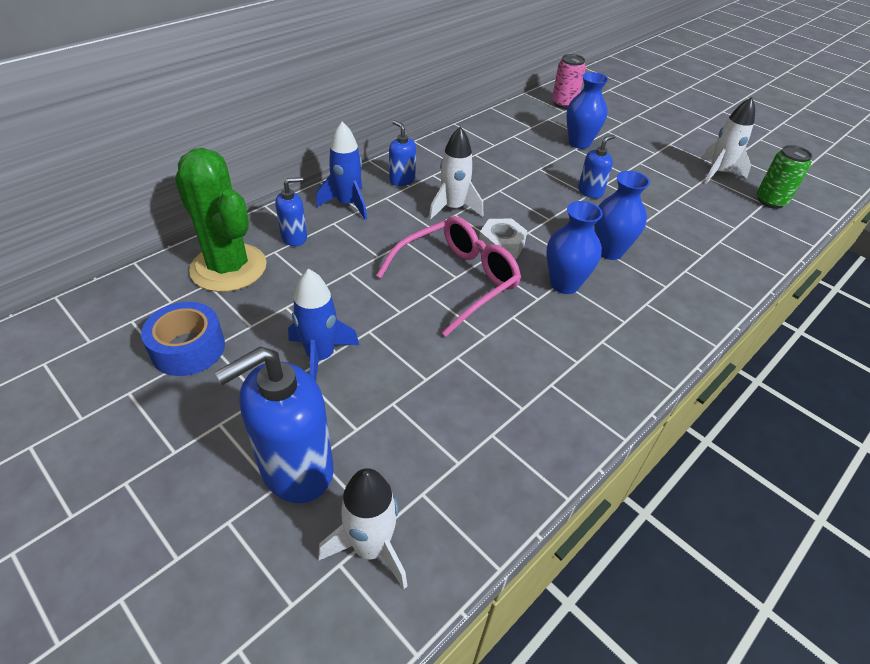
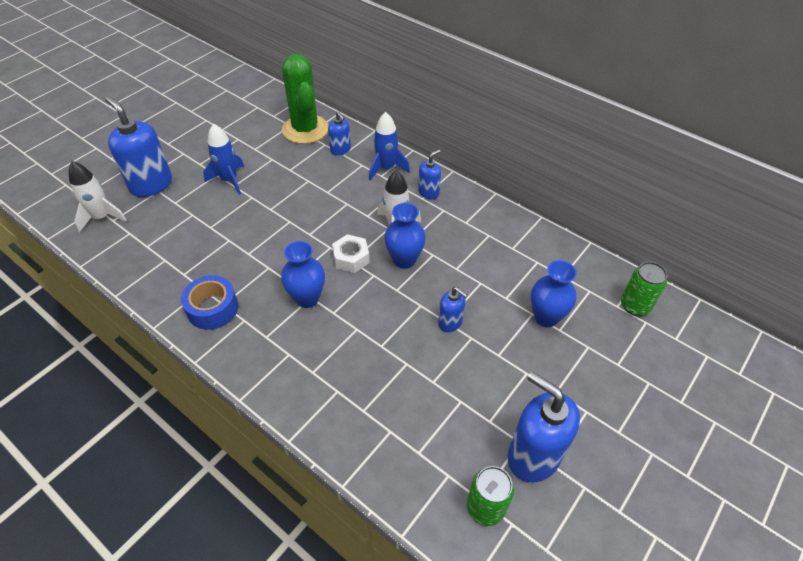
camera: 85 degrees right, 5 degrees up
blue tape [141,302,225,376] -> blue tape moved to [181,275,238,330]
green cactus [175,148,267,292] -> green cactus turned 60 degrees counterclockwise [282,54,329,144]
pink glasses [376,216,521,337] -> none
pink can [552,54,586,109] -> green can [621,262,667,316]
blue vase [594,171,650,260] -> blue vase moved to [384,203,426,269]
white rocket [702,97,755,184] -> blue soap dispenser [508,372,580,483]

